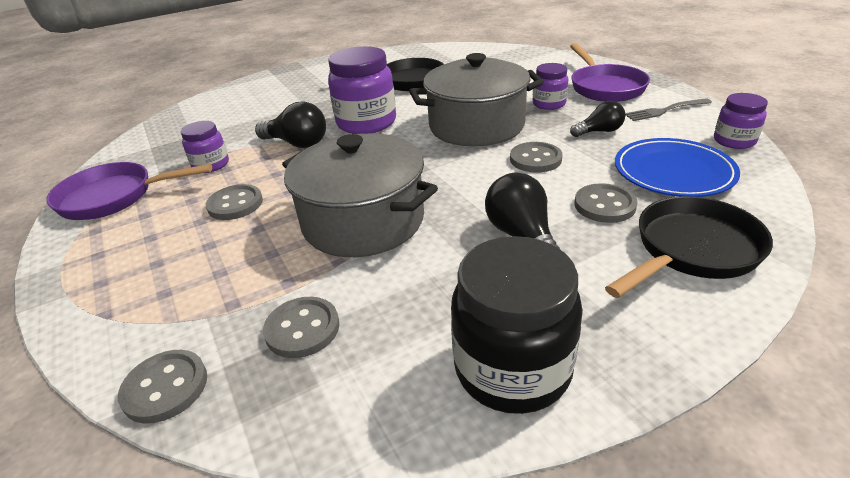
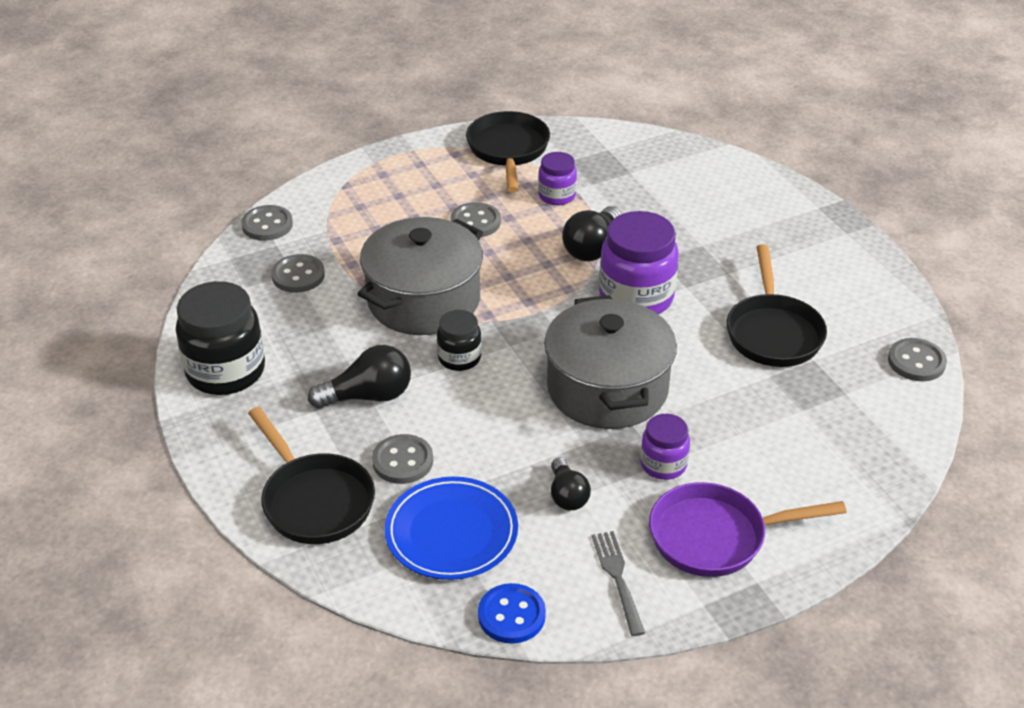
camera: 90 degrees right, 5 degrees up
purple pan [46,162,212,220] -> black pan [466,111,550,192]
grey button [510,142,563,173] -> grey button moved to [888,338,947,381]
purple jar [714,93,768,149] -> blue button [478,583,546,644]
none -> black jar [437,310,482,371]

